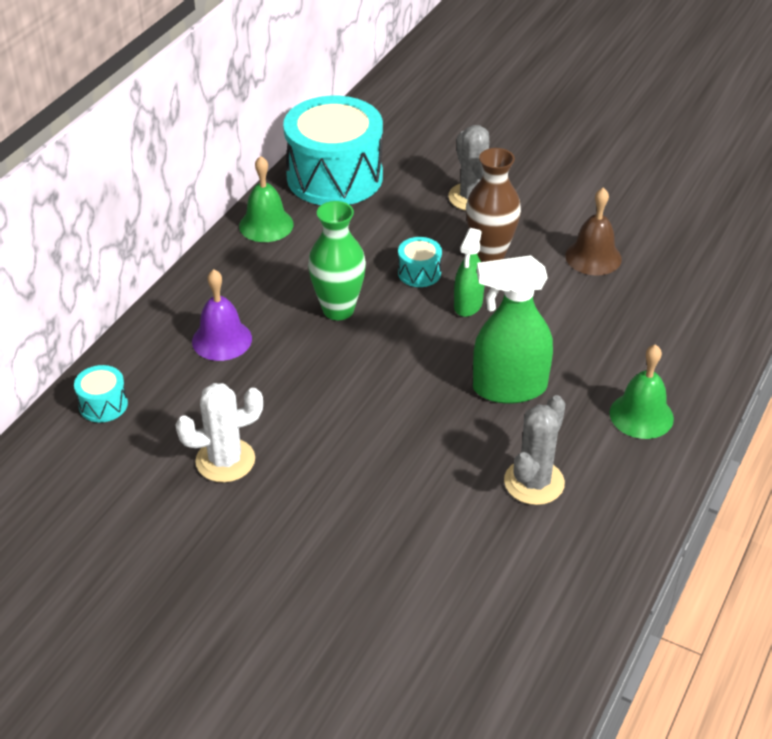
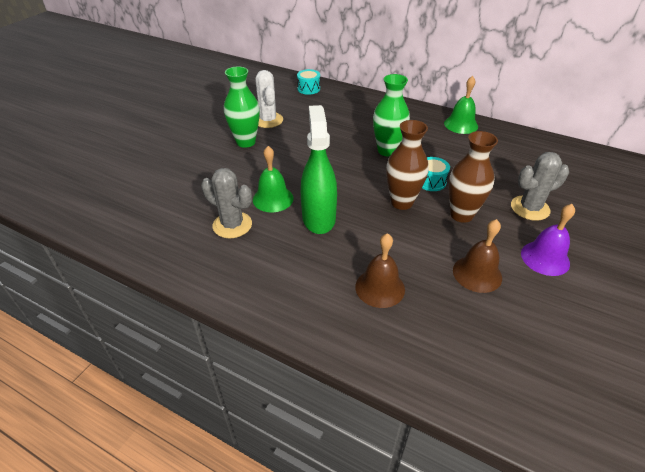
camera: 90 degrees right, 0 degrees up
purple bell [192,269,252,361] -> purple bell moved to [521,204,575,276]
turquoise drum [283,96,383,205] -> none
green spray bottle [454,228,485,317] -> brown vase [386,120,429,210]
green bell [610,344,674,439] -> green bell moved to [253,146,294,212]
none -> green vase [224,66,260,148]
none -> brown bell [355,233,405,308]

